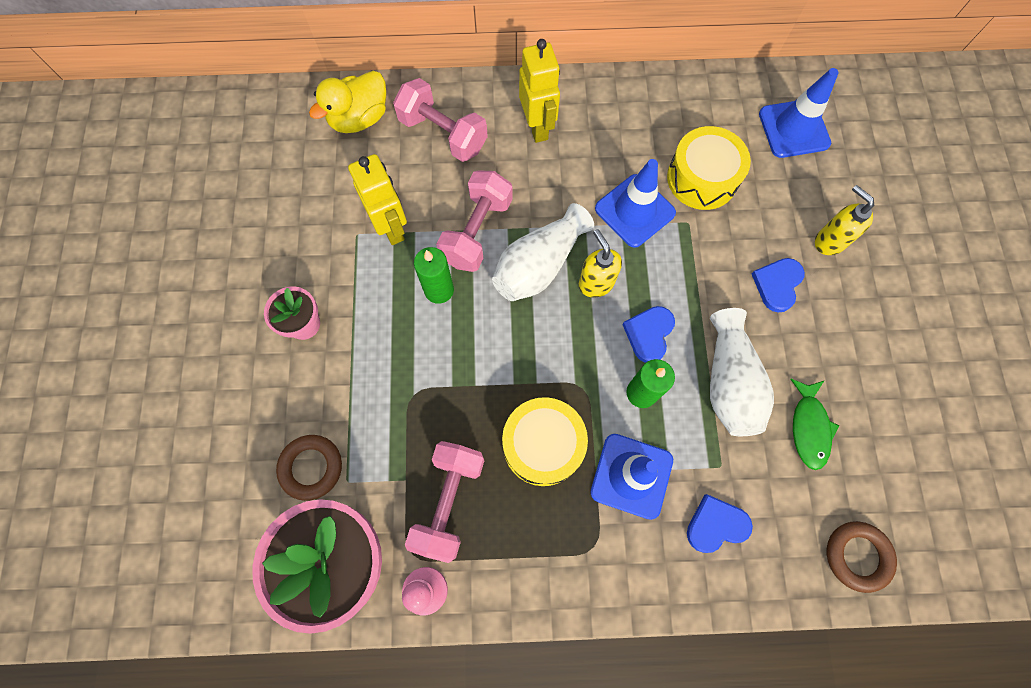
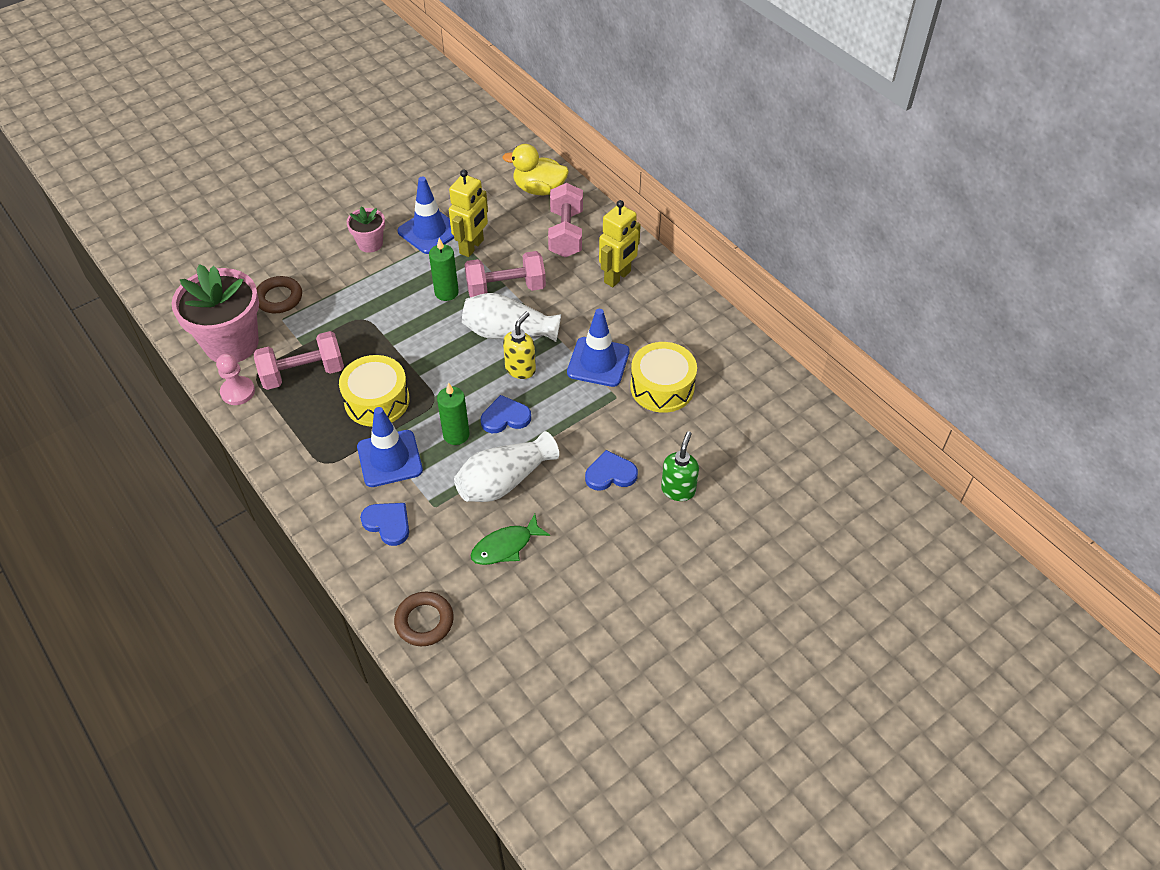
camera: 55 degrees right, 20 degrees down
blue traffic cone [759,68,839,158] -> blue traffic cone moved to [397,177,454,254]
yellow soap dispenser [815,185,874,255] -> green soap dispenser [661,431,699,501]

